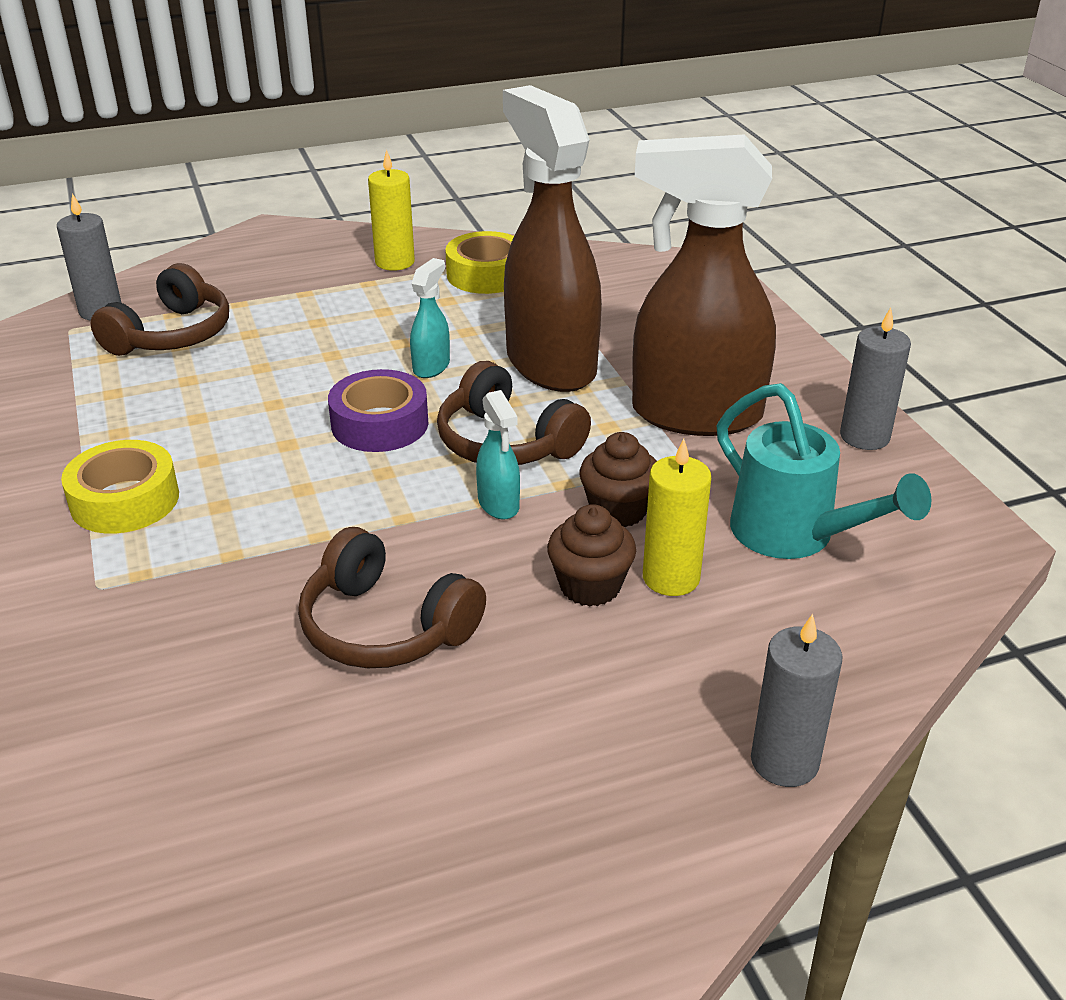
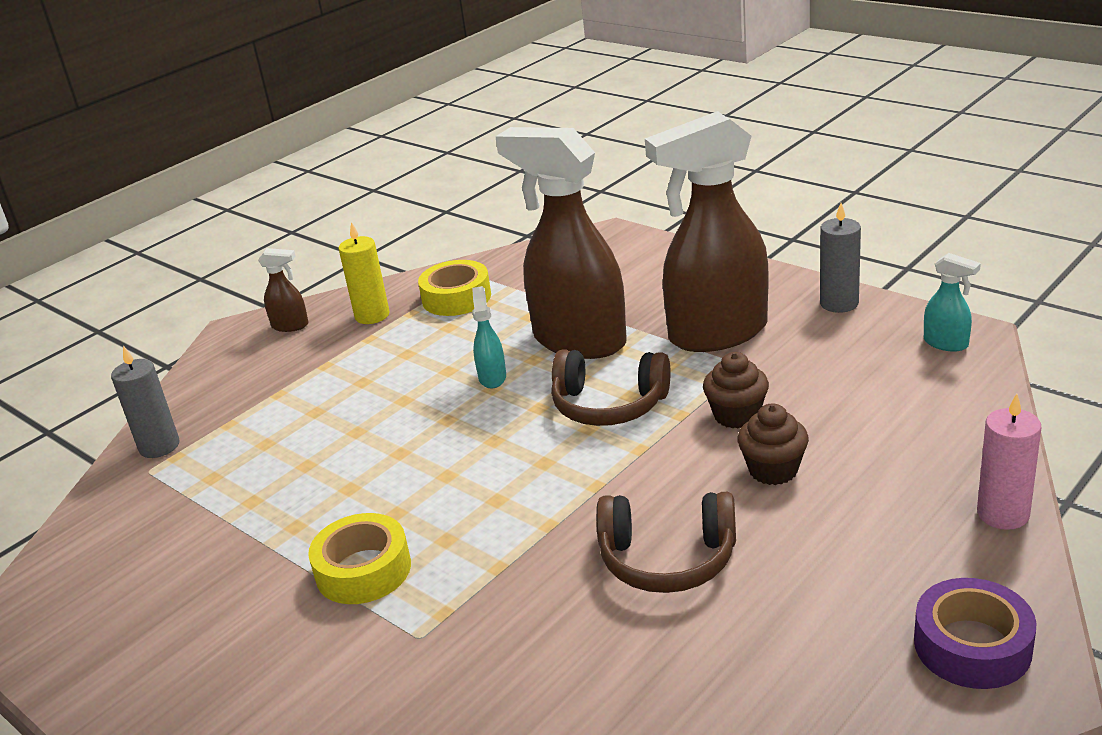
camera: 25 degrees left, 5 degrees down
brown headphones [90,263,229,356] -> none
purple tape [328,369,428,452] -> purple tape moved to [914,578,1036,689]
turquoise spray bottle [476,390,520,520] -> turquoise spray bottle moved to [924,253,981,352]
yellow candle [643,439,711,596] -> none
turquoise watering can [717,383,931,559] -> none
grey candle [751,614,843,787] -> pink candle [977,393,1041,530]
none -> brown spray bottle [258,248,308,332]

